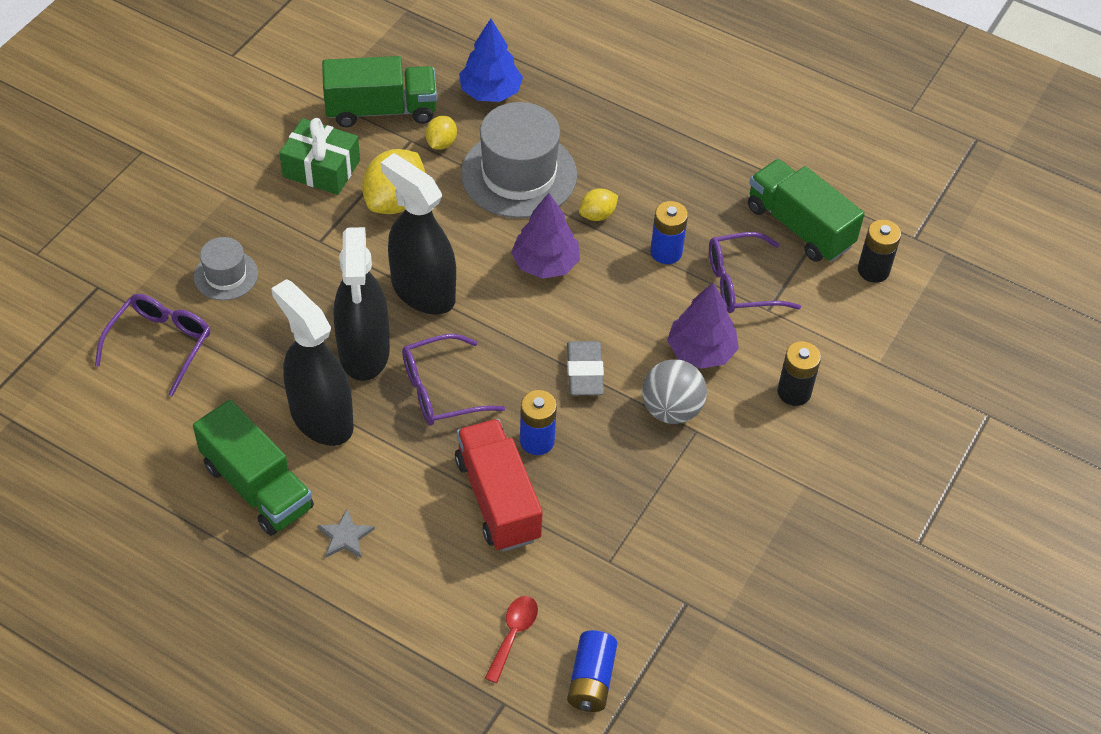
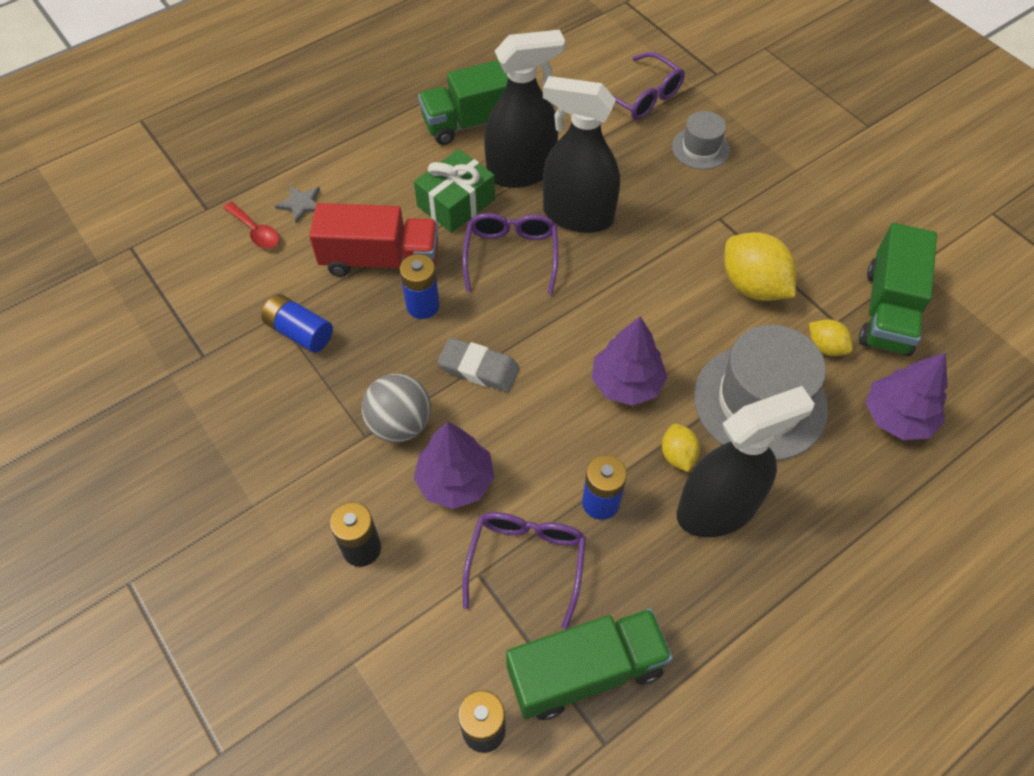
camera: 115 degrees right, 5 degrees up
green gift [279,118,360,195] -> green gift moved to [414,149,495,233]
grey star [317,508,375,558] -> grey star moved to [275,185,320,224]
black spray bottle [381,153,456,315] -> black spray bottle moved to [677,386,815,537]
blue tree [459,19,523,102] -> purple tree [866,352,948,440]
blue battery [567,630,617,712] -> blue battery moved to [261,294,333,353]

